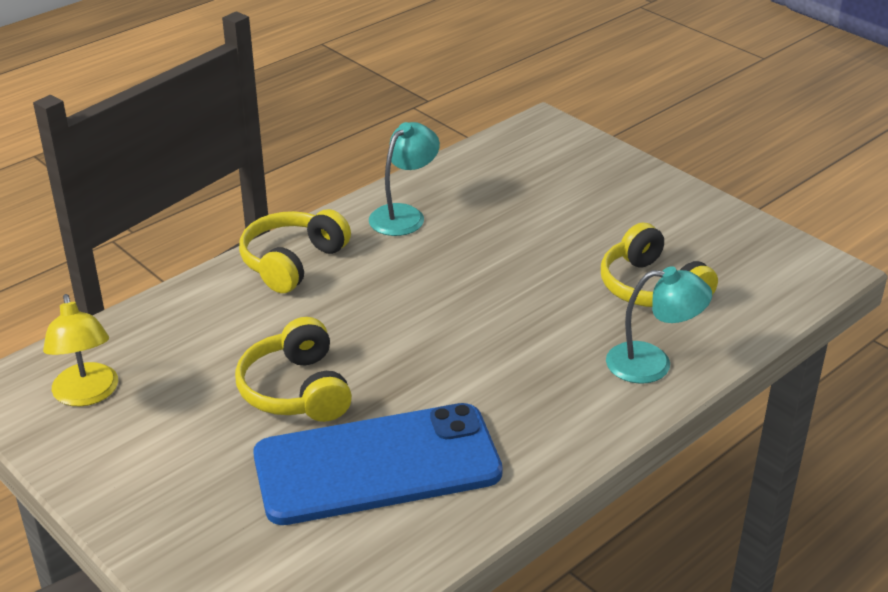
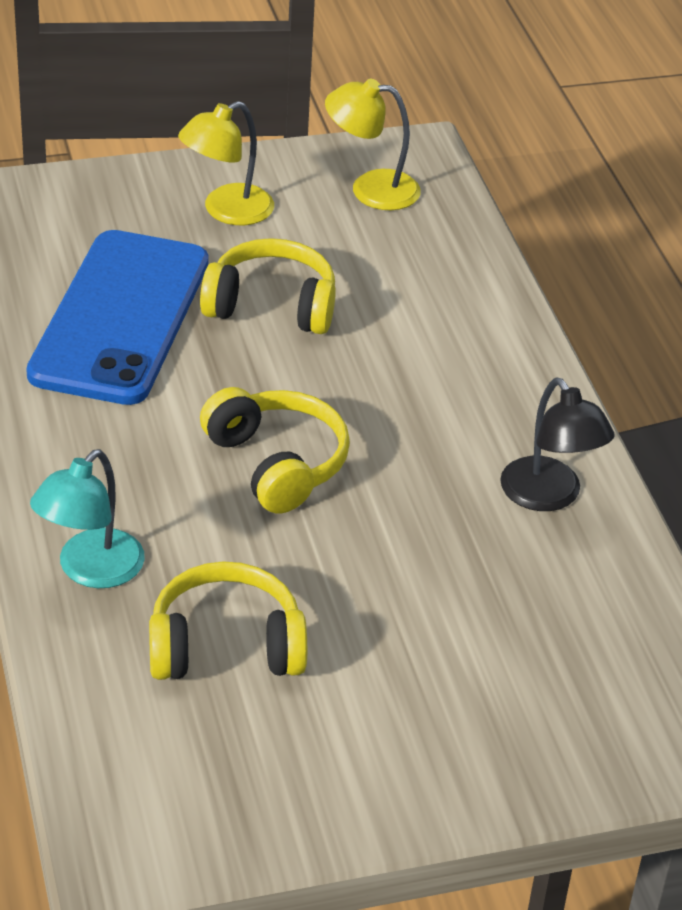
camera: 115 degrees right, 5 degrees up
yellow headphones [239,209,351,293] -> yellow headphones moved to [200,387,350,514]
turquoise lamp [369,122,440,236] -> black lamp [500,377,614,511]
none -> yellow lamp [178,101,274,225]

